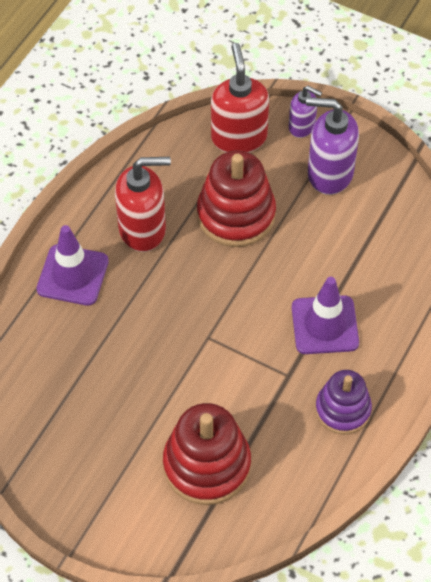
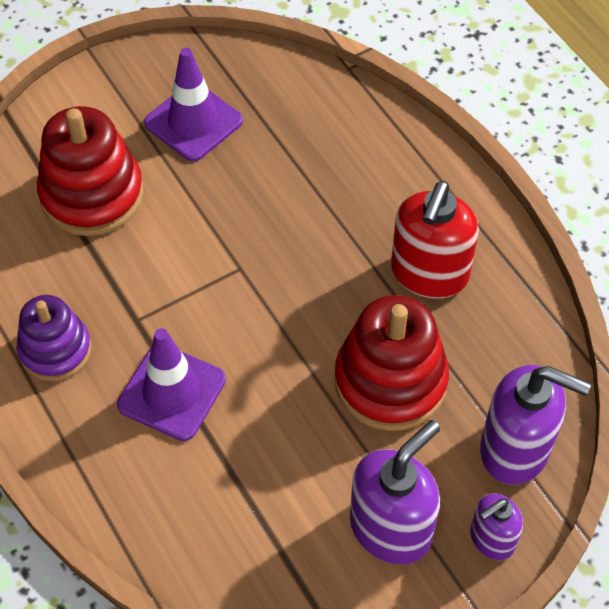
camera: 120 degrees right, 0 degrees up
purple traffic cone [37,225,109,306] -> purple traffic cone moved to [144,48,243,162]
red soap dispenser [211,43,269,153] -> purple soap dispenser [480,365,591,485]

